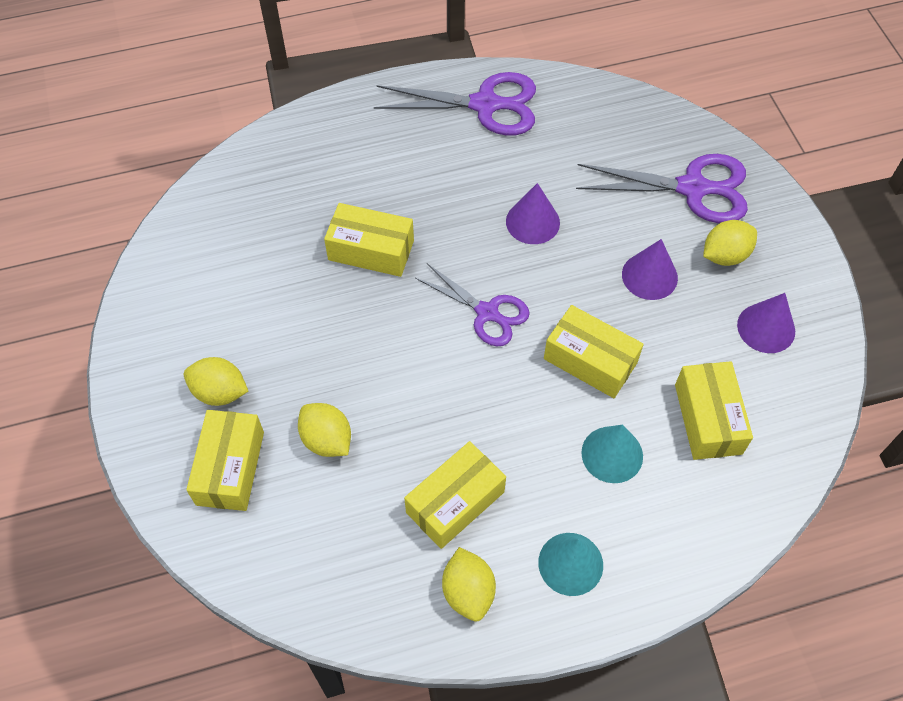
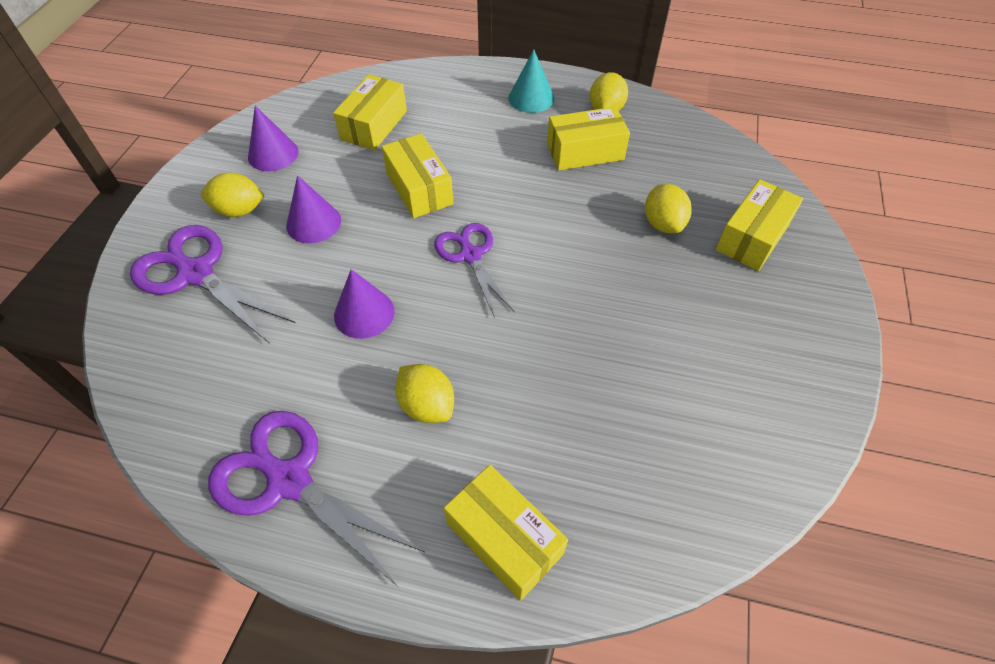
camera: 150 degrees left, 5 degrees down
yellow lemon [184,357,248,406] -> yellow lemon moved to [395,364,454,423]
yellow box [324,203,414,277] -> yellow box moved to [444,465,568,601]
turquoise cone [581,425,643,483] -> none

